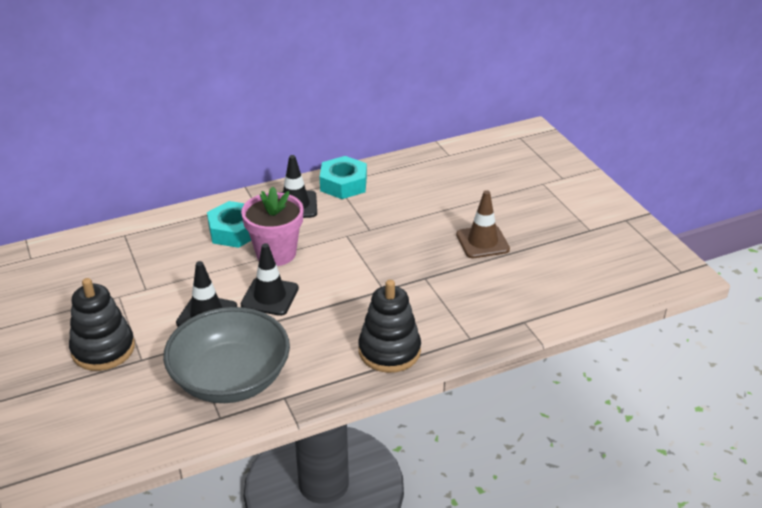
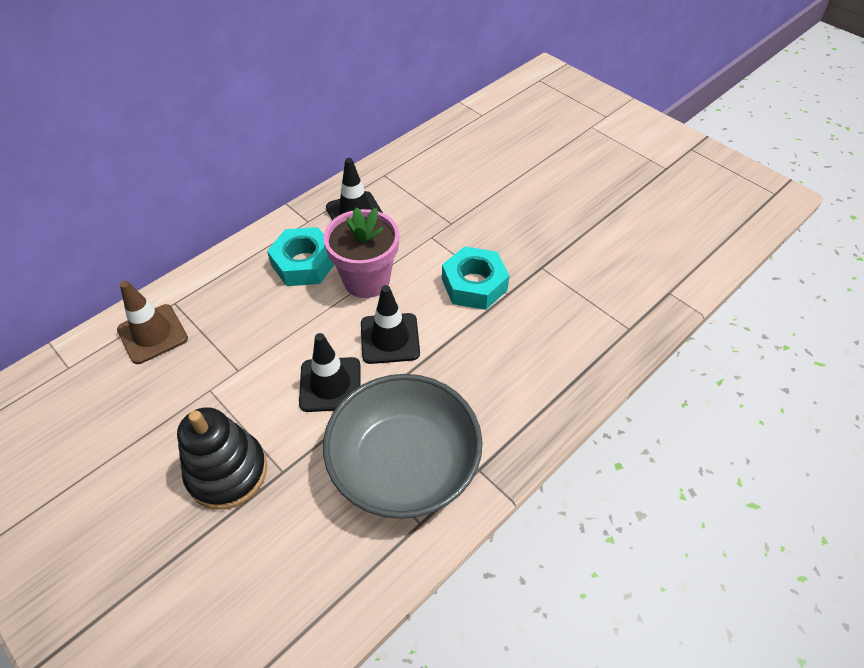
camera: 20 degrees left, 15 degrees up
turquoise nut [320,156,367,199] -> turquoise nut moved to [442,246,510,310]
black stacking toy [358,280,421,373] -> none
brown traffic cone [456,190,510,258] -> brown traffic cone moved to [117,281,188,364]

